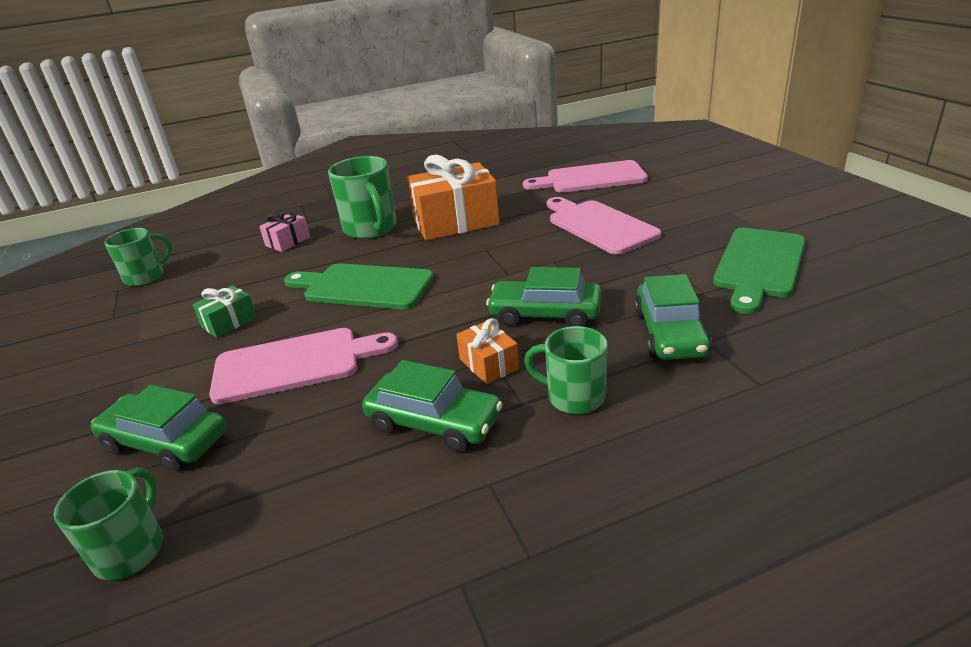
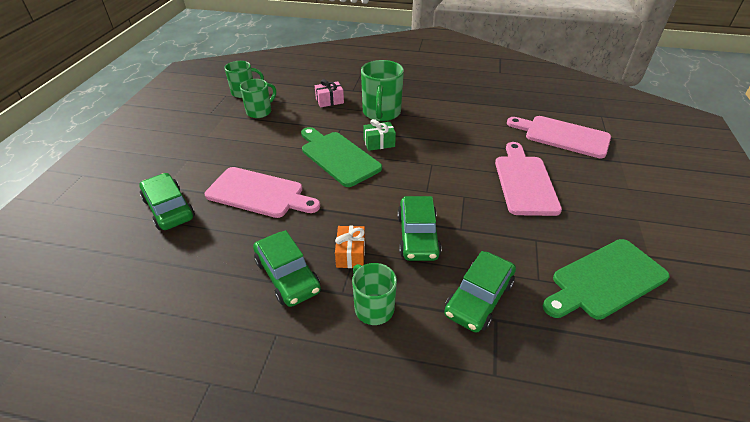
camera: 30 degrees right, 10 degrees up
green mug [54,468,163,580] -> green mug moved to [240,79,276,118]
green gift [192,285,257,338] -> green gift moved to [363,119,396,151]
orange gift [407,155,500,241] -> none
green car [486,267,602,327] -> green car turned 135 degrees counterclockwise [397,196,442,261]

